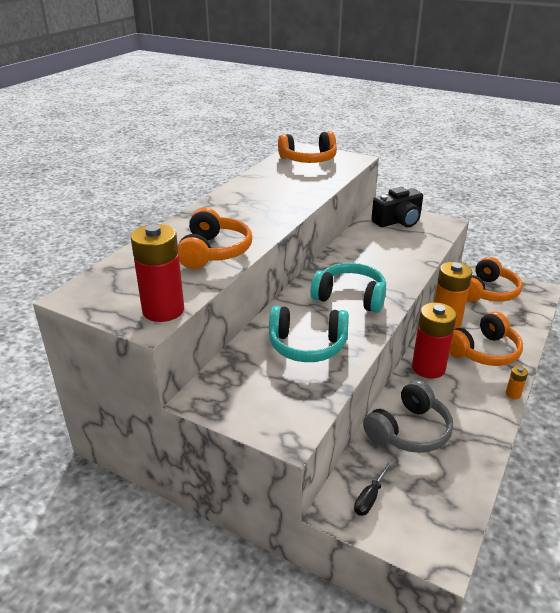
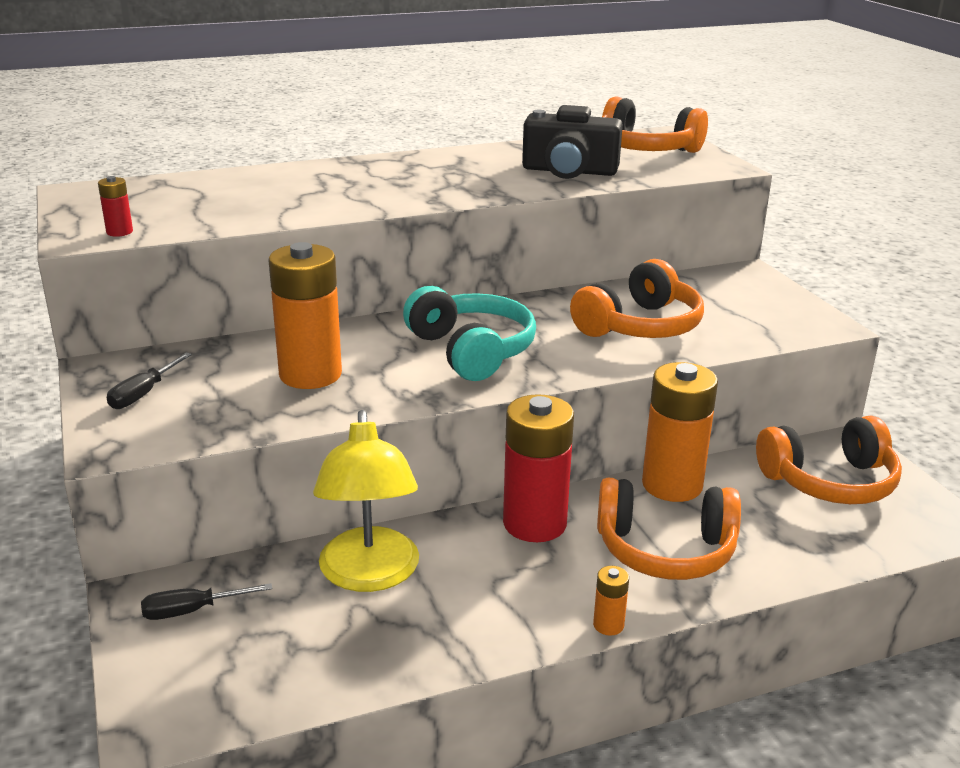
camera: 40 degrees right, 5 degrees down
red battery [131,224,184,322] -> red battery [98,176,133,237], size x0.43
orange headphones [178,208,252,269] -> orange headphones moved to [570,259,704,338]
turquoise headphones [269,306,349,362] -> orange battery [268,242,342,389]
grey headphones [363,380,453,453] -> yellow lamp [313,410,419,592]
black camera [371,187,423,227] -> black camera moved to [522,105,623,179]
none -> black screwdriver [107,352,192,409]

